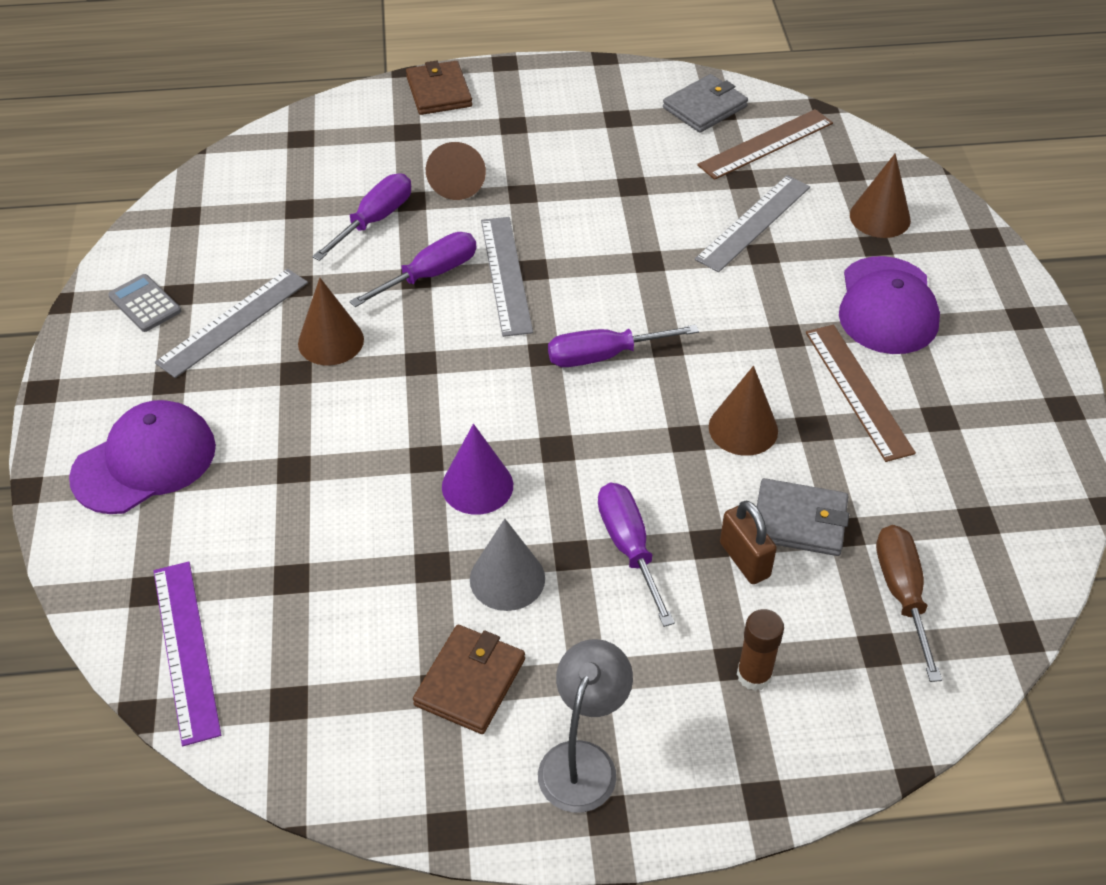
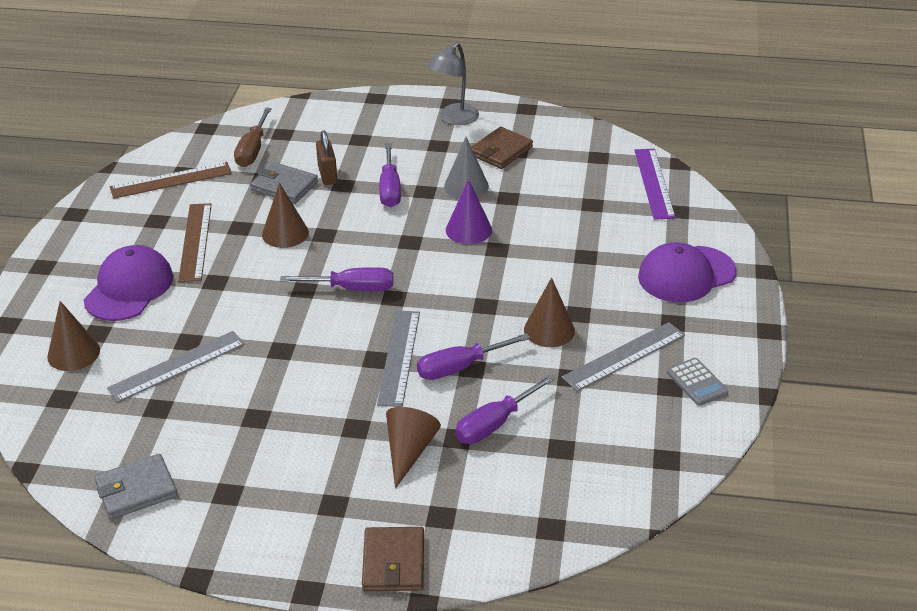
camera: 165 degrees left, 10 degrees down
brown ruler [697,109,833,180] -> brown ruler moved to [110,162,232,199]
brown glue stick [737,609,784,691] -> none

